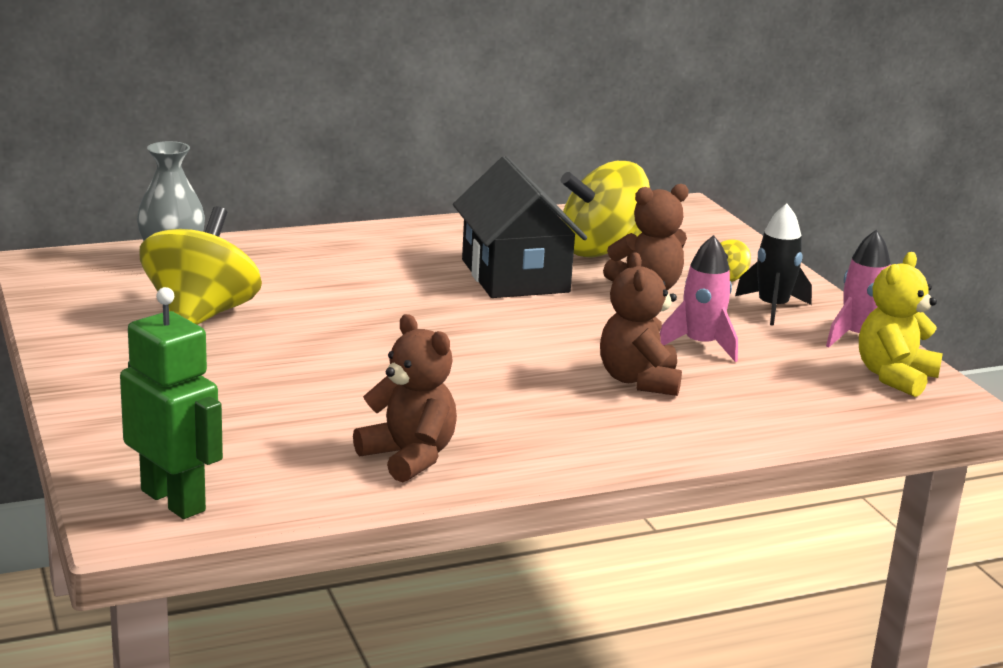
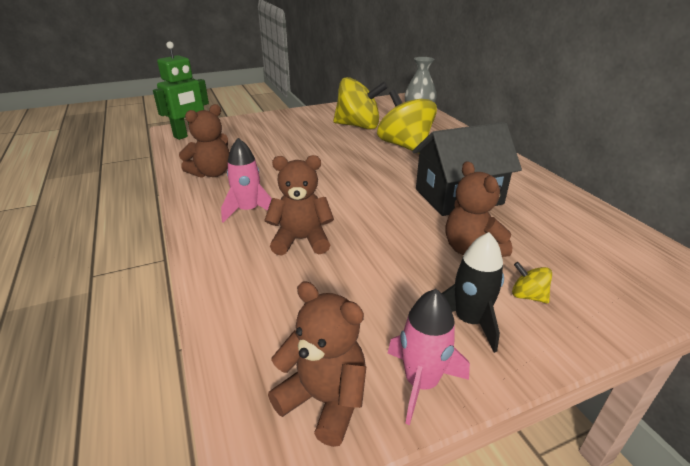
camera: 90 degrees right, 10 degrees up
yellow spinning top [561,161,650,258] -> yellow spinning top moved to [377,89,437,151]
pink rocket [660,235,738,362] -> pink rocket moved to [221,138,272,223]
yellow teddy bear [859,252,943,397] -> brown teddy bear [268,281,367,447]

